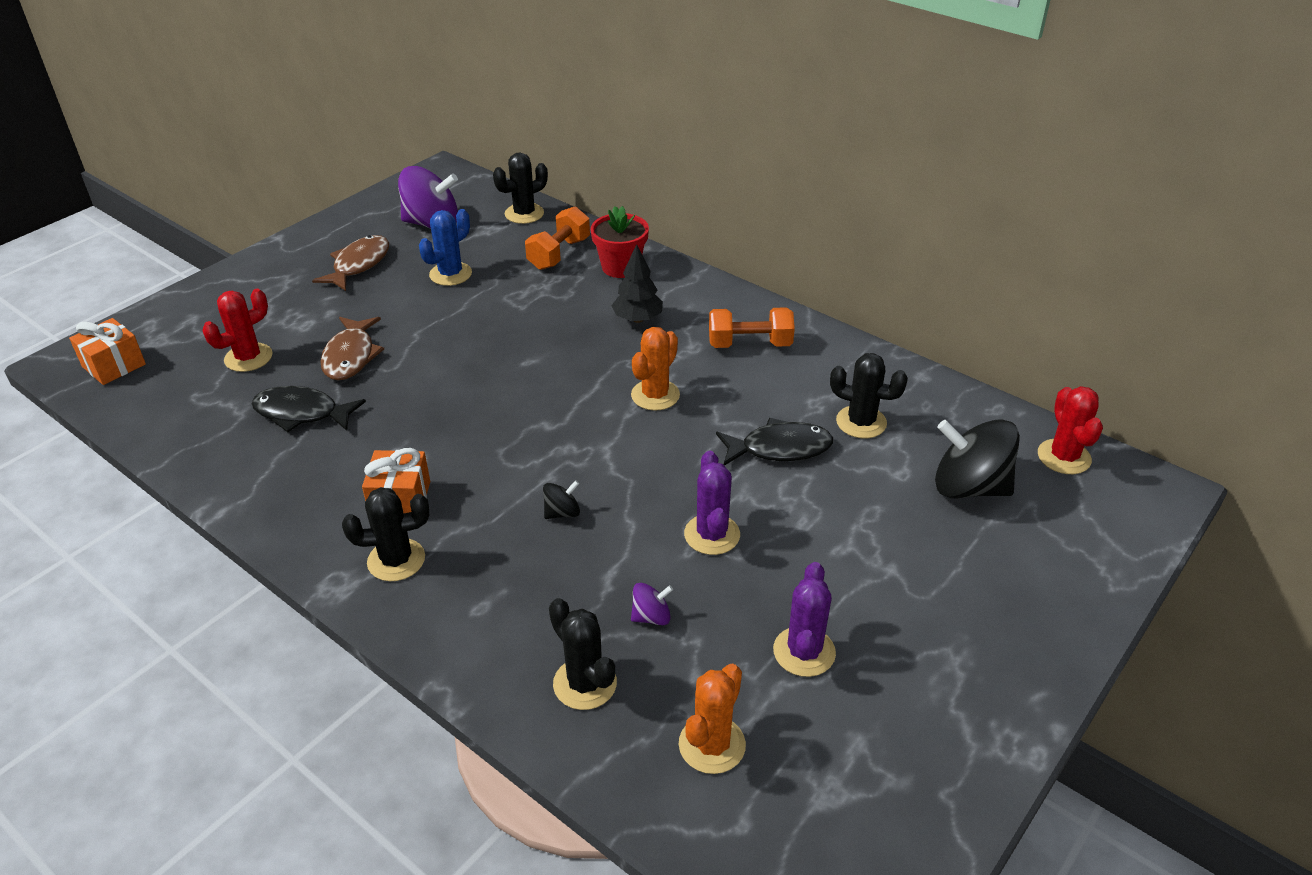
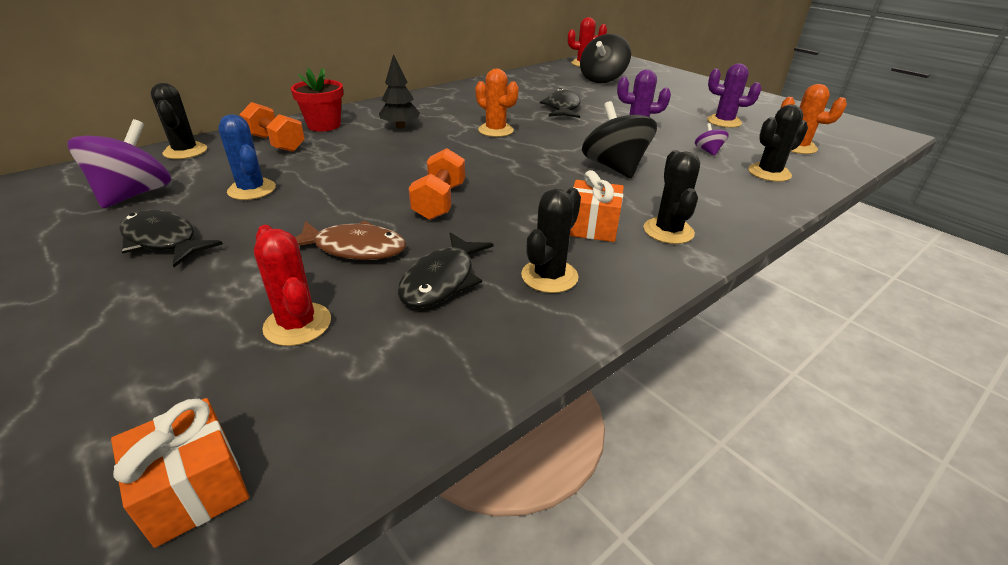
camera: 80 degrees left, 5 degrees down
brown fish [312,235,389,291] -> black fish [119,209,223,267]
black spinning top [543,480,580,519] -> black spinning top [582,101,657,178], size x2.18
orange dumbbell [709,307,795,348] -> orange dumbbell moved to [408,148,465,220]
black cactus [830,353,908,438] -> black cactus moved to [521,188,581,293]

